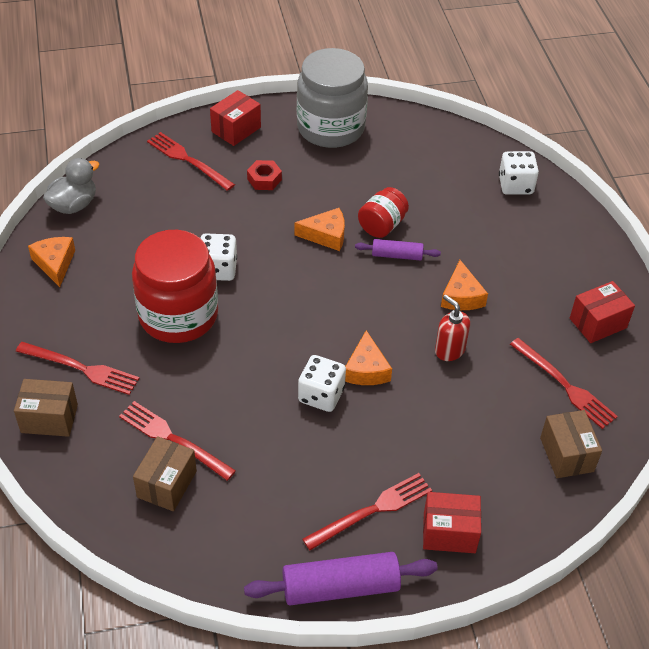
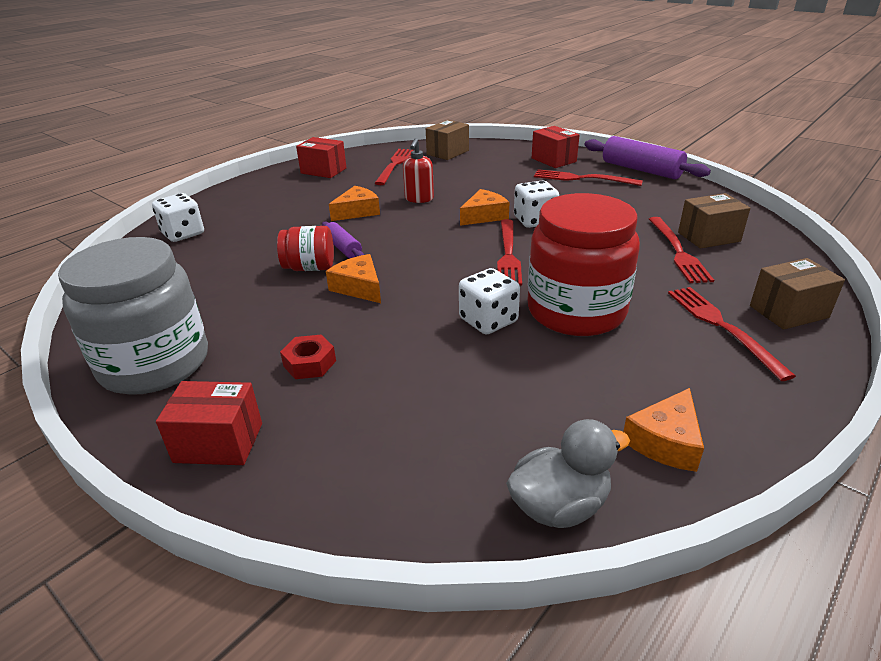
camera: 125 degrees left, 15 degrees down
brown box [14,379,78,437] -> brown box turned 75 degrees counterclockwise [750,258,845,330]
grey duck [43,158,99,214] -> grey duck turned 150 degrees clockwise [506,419,630,528]
red fork [147,132,235,191] -> red fork moved to [497,219,522,286]

